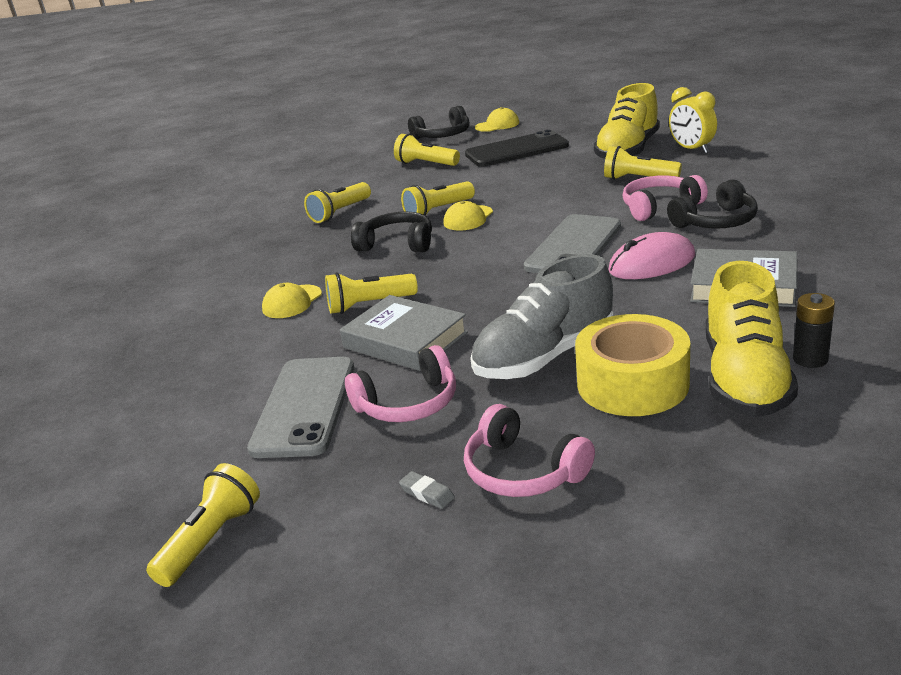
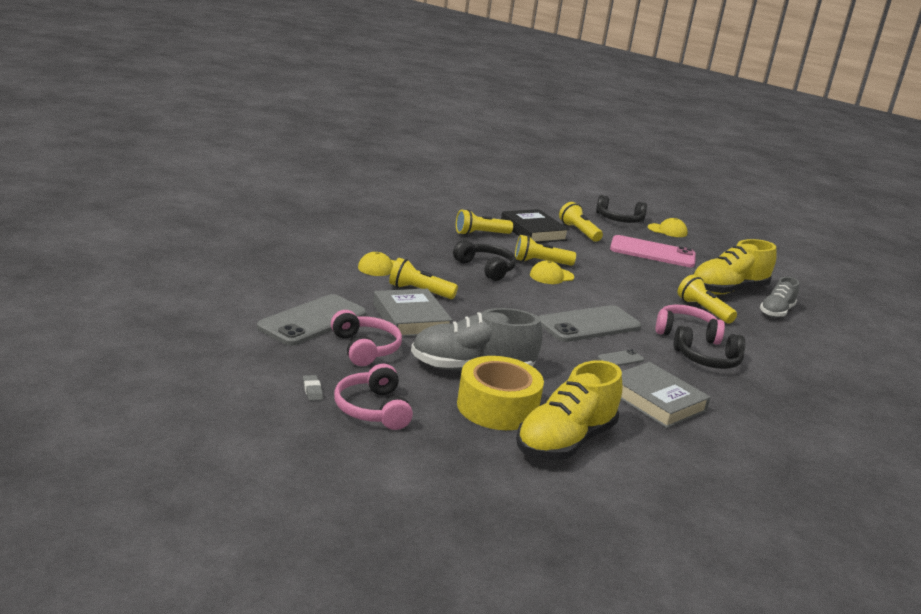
camera: 25 degrees right, 5 degrees down
yellow flashlight [146,463,260,587] -> none
pink headphones [345,345,456,422] -> pink headphones turned 120 degrees counterclockwise [331,310,402,366]
black phone [465,130,569,167] -> pink phone [610,235,696,267]
pink mouse [608,232,695,279] -> grey phone [598,349,644,366]
yellow clock [669,87,717,153] -> grey shoe [760,277,799,317]
black battery [793,293,835,368] -> none
none -> black book [501,209,569,243]

